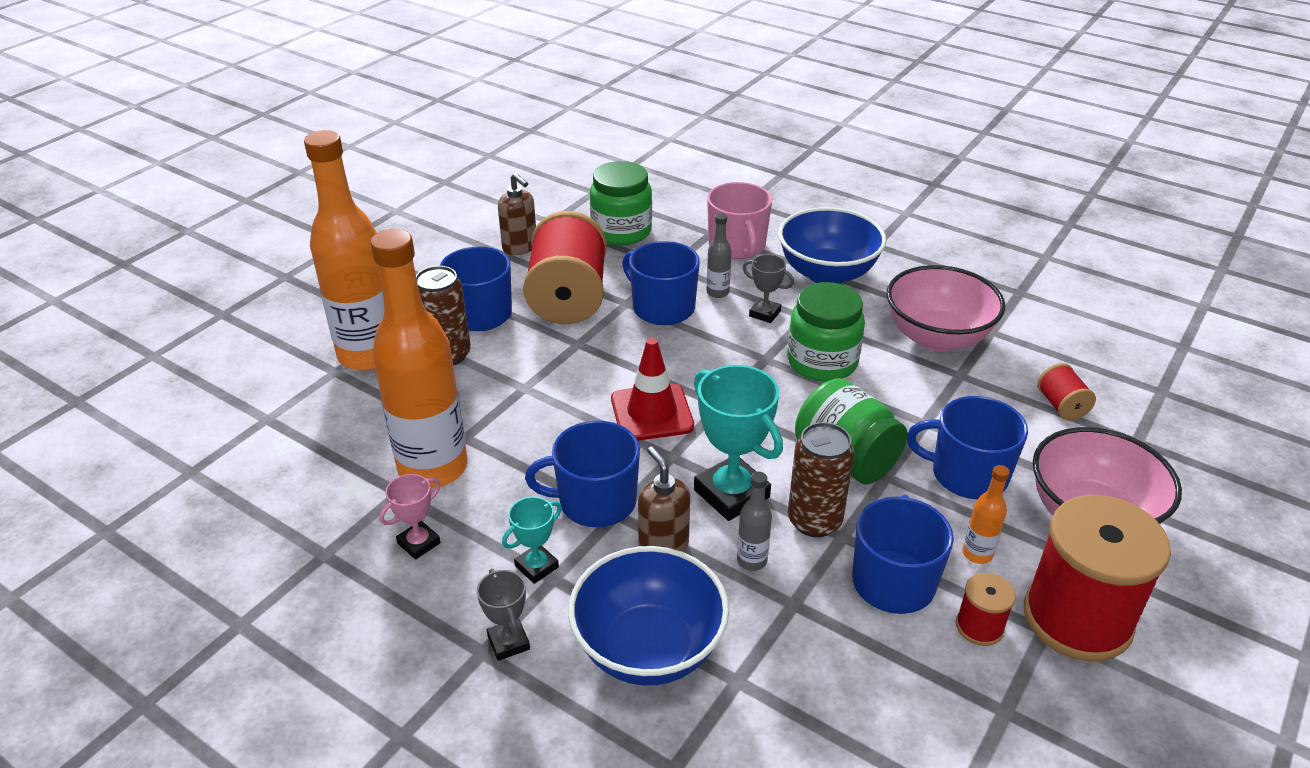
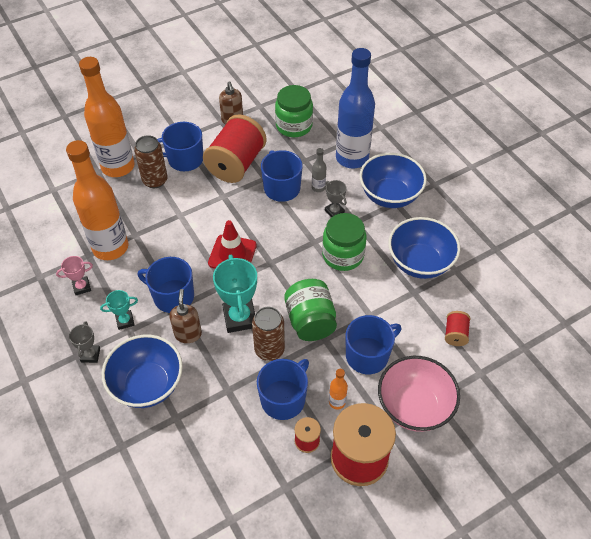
camera: 25 degrees right, 15 degrees up
pink mug [707,182,772,259] -> blue bottle [336,48,375,169]
grey bottle [737,472,772,571] -> none
pink bowl [886,265,1005,352] -> blue bowl [388,217,460,279]
blue mug [907,396,1028,499] -> blue mug turned 105 degrees clockwise [346,315,401,374]

